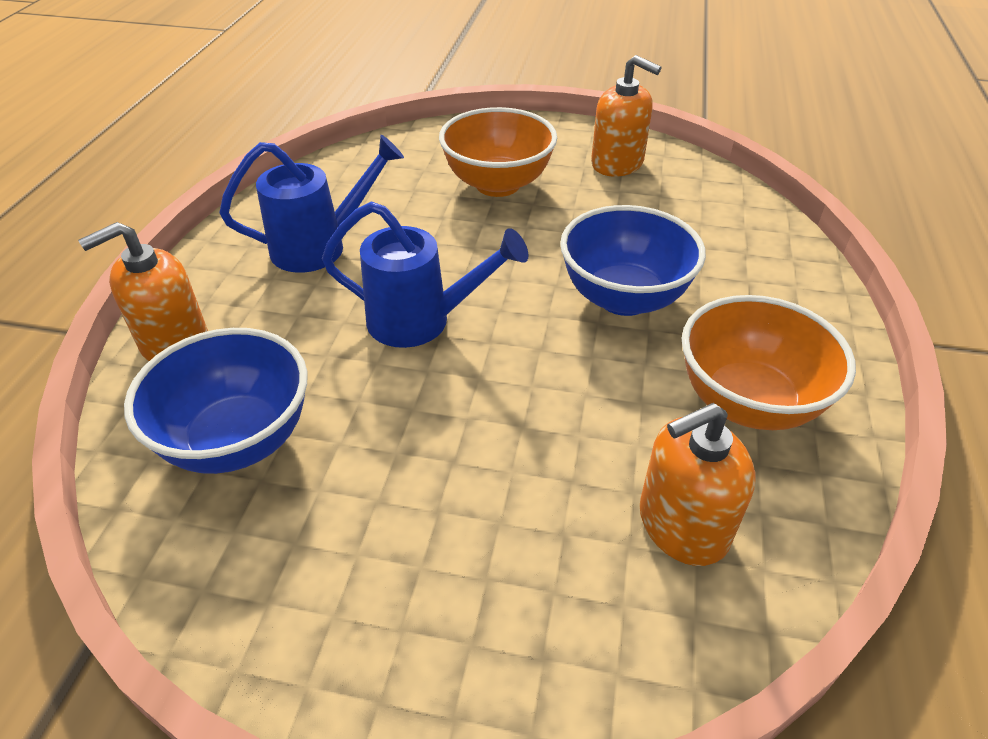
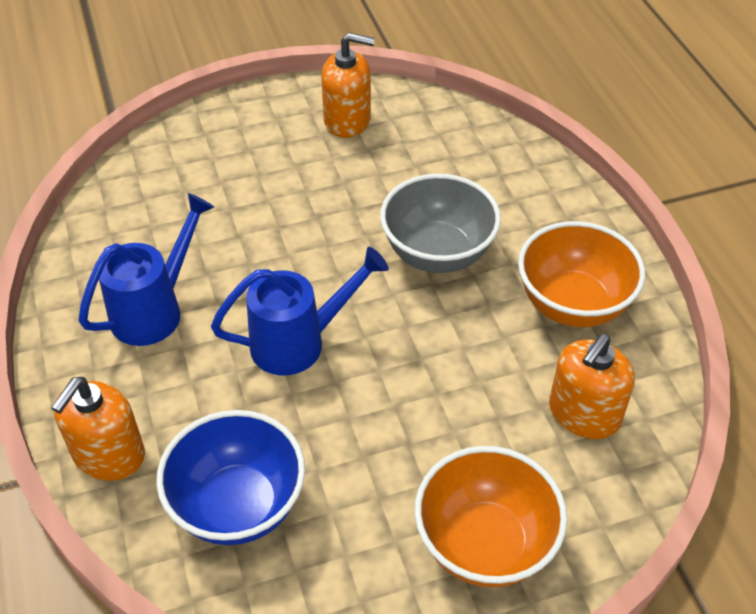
camera: 30 degrees left, 5 degrees up
orange bowl [439,107,557,197] -> orange bowl moved to [415,446,568,587]
blue bowl [560,205,706,316] -> grey bowl [380,174,501,273]

